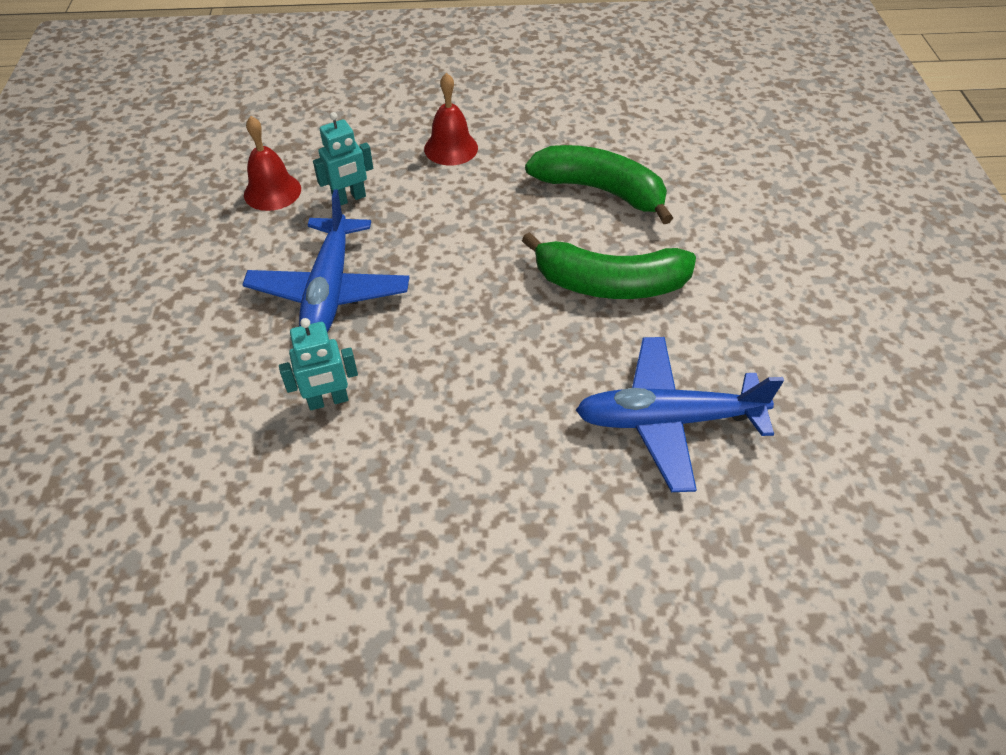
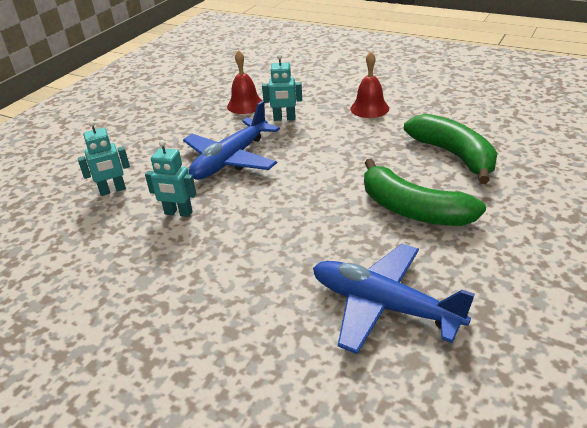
camera: 35 degrees right, 15 degrees down
none -> turquoise robot [78,121,130,196]

